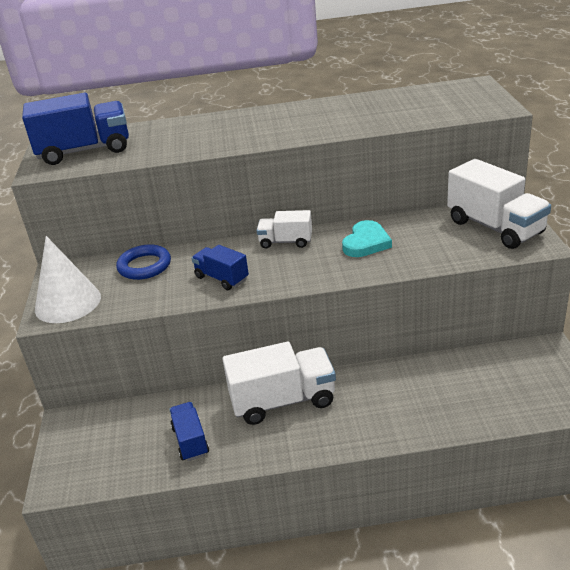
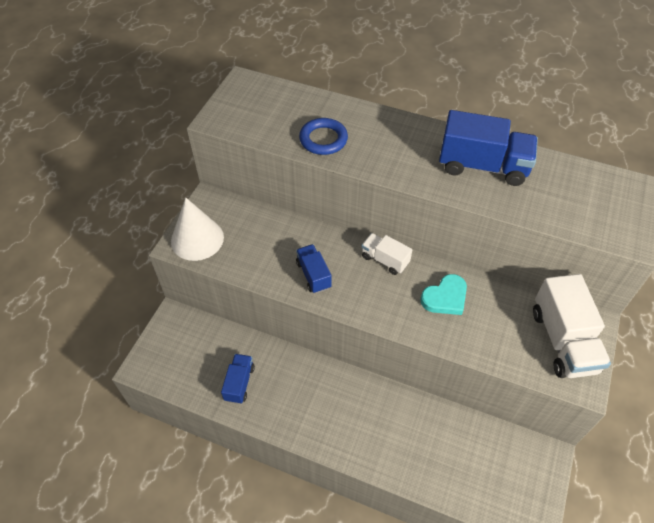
camera: 25 degrees right, 20 degrees up
blue truck [22,93,129,165] -> blue truck moved to [439,110,538,186]
blue ring [116,244,171,280] -> blue ring moved to [299,118,348,155]
white truck [222,342,336,425] -> none

